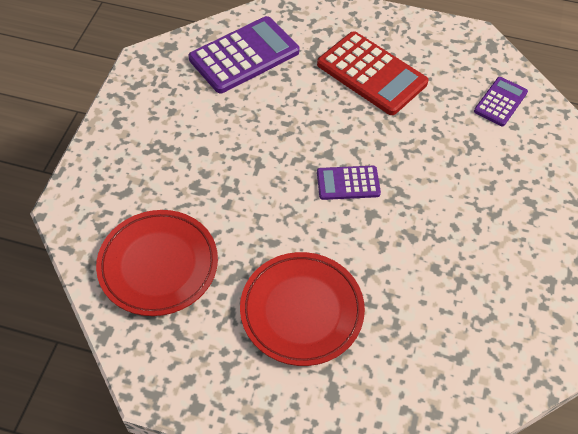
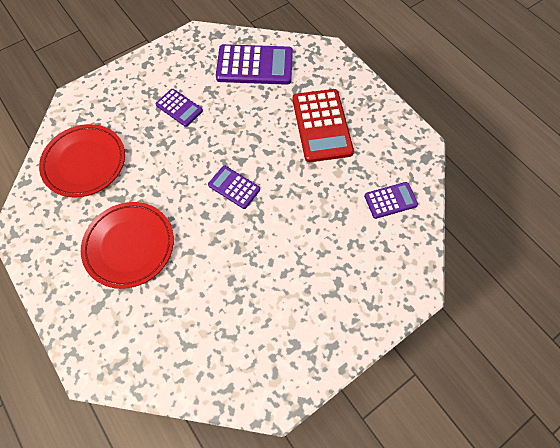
camera: 40 degrees right, 10 degrees up
none -> purple calculator [155,89,203,127]

